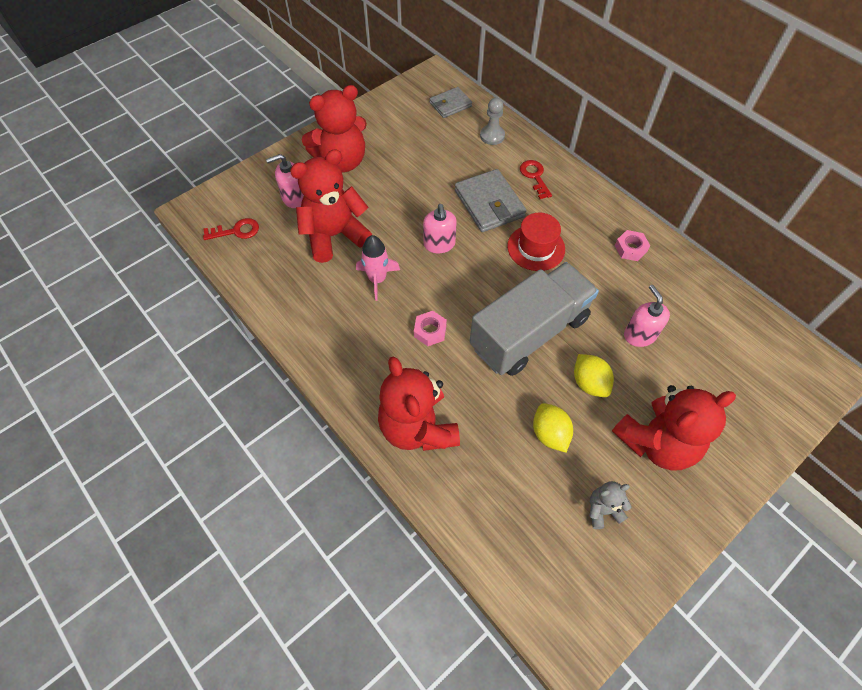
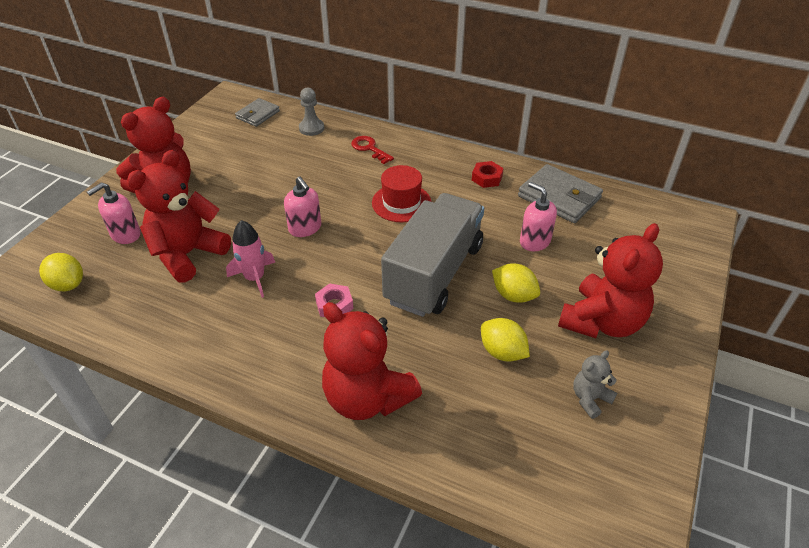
camera: 25 degrees left, 15 degrees down
red key [203,218,259,240] -> yellow lemon [39,253,83,291]
grey wallet [455,169,527,232] -> grey wallet moved to [518,164,603,223]
pink nut [615,230,650,261] -> red nut [472,161,504,188]

